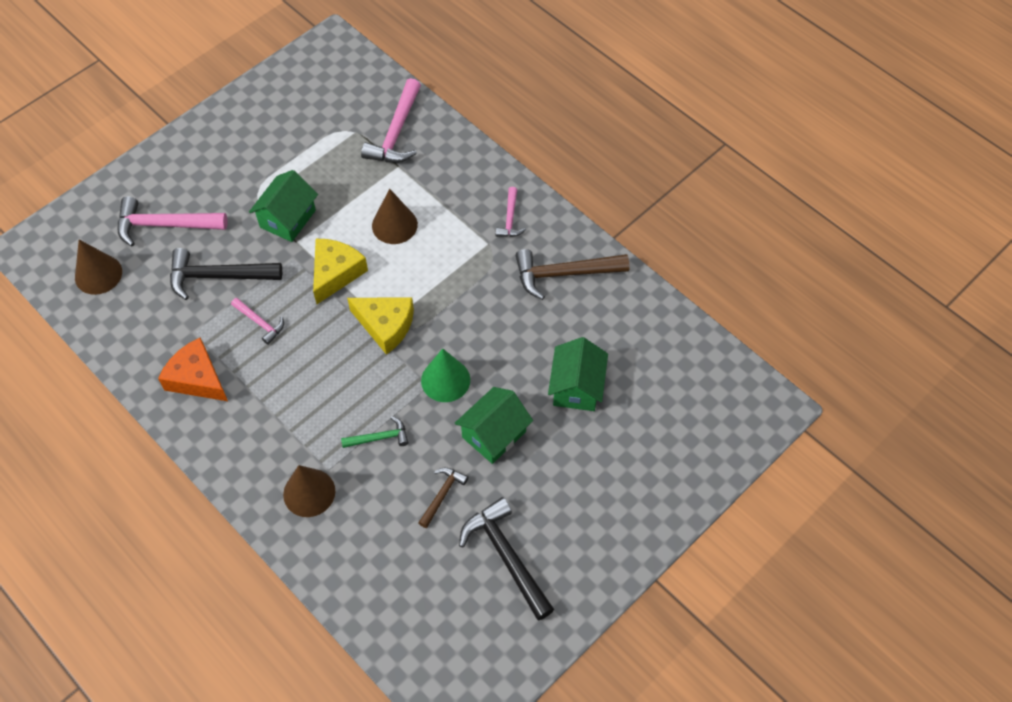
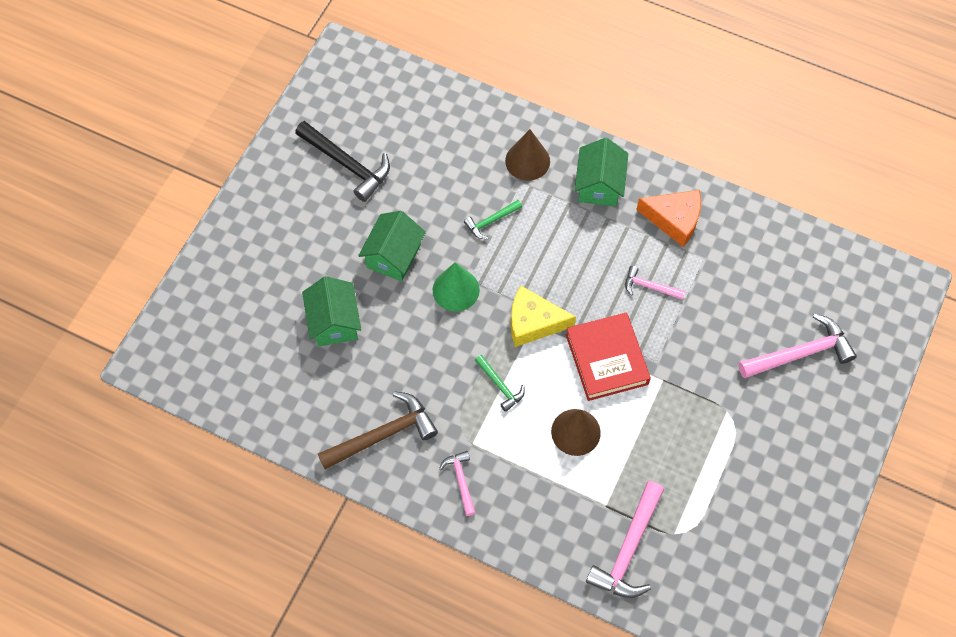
camera: 160 degrees right, 5 degrees up
brown cone [75,240,122,295] -> none
black hammer [170,248,282,300] -> none
green house [249,170,318,242] -> green house moved to [575,138,628,206]
yellow cheese [313,239,368,304] -> red book [566,312,651,401]
pink hammer [361,78,421,163] -> pink hammer turned 150 degrees counterclockwise [586,481,664,598]
brown hammer [418,468,468,528] -> none
none -> green hammer [475,355,525,412]

